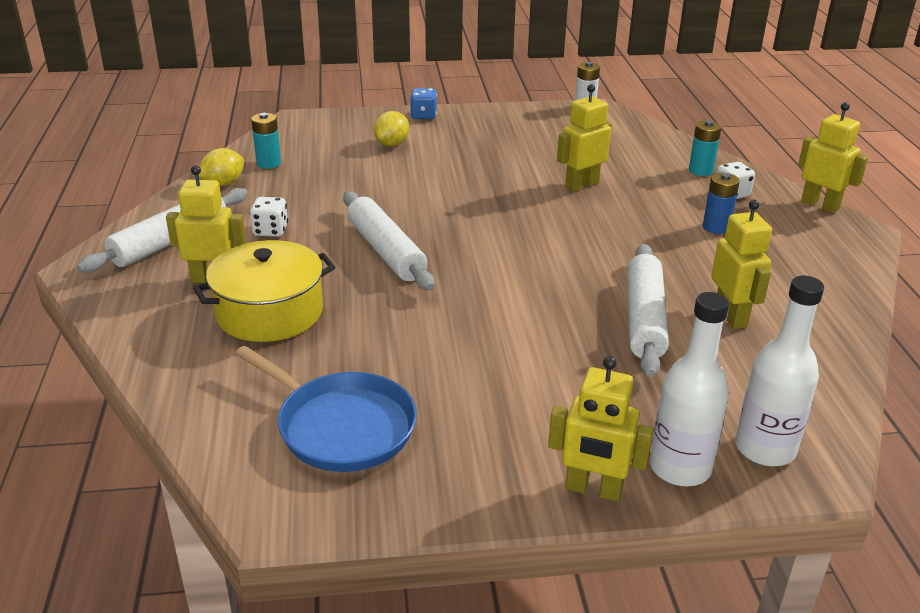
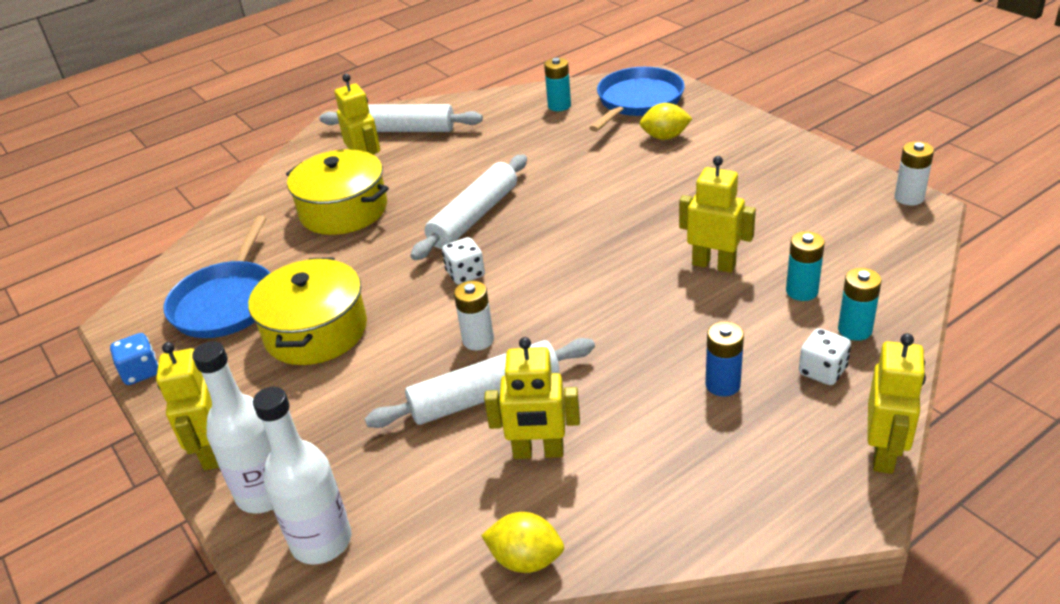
camera: 65 degrees right, 5 degrees up
yellow lemon [198,148,244,186] -> yellow lemon moved to [481,512,564,573]
white dice [250,197,288,237] -> white dice moved to [442,237,485,285]
blue dice [410,88,437,119] -> blue dice moved to [110,333,158,385]
yellow robot [711,200,772,329] -> yellow robot turned 45 degrees clockwise [484,337,580,459]
none -> yellow pot [248,257,367,365]
none -> white battery [454,281,494,351]
none -> blue pan [589,67,685,132]
none -> turquoise battery [786,231,825,301]

